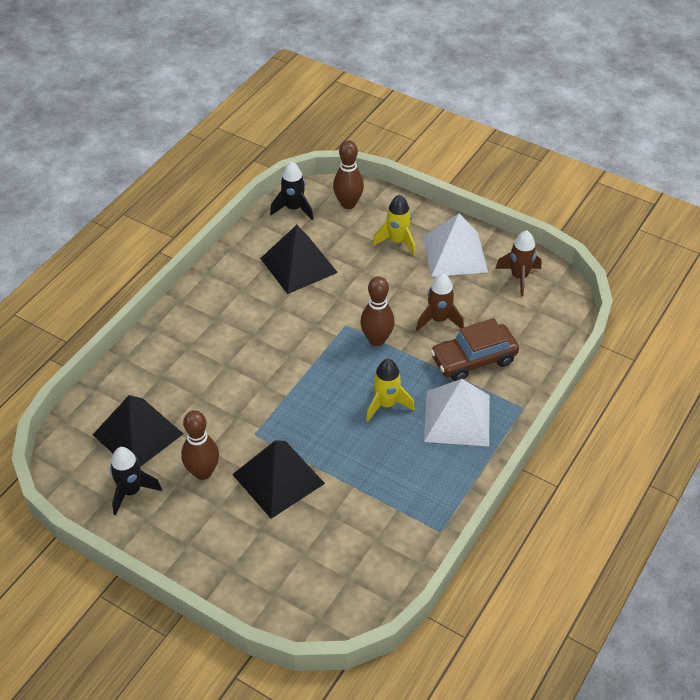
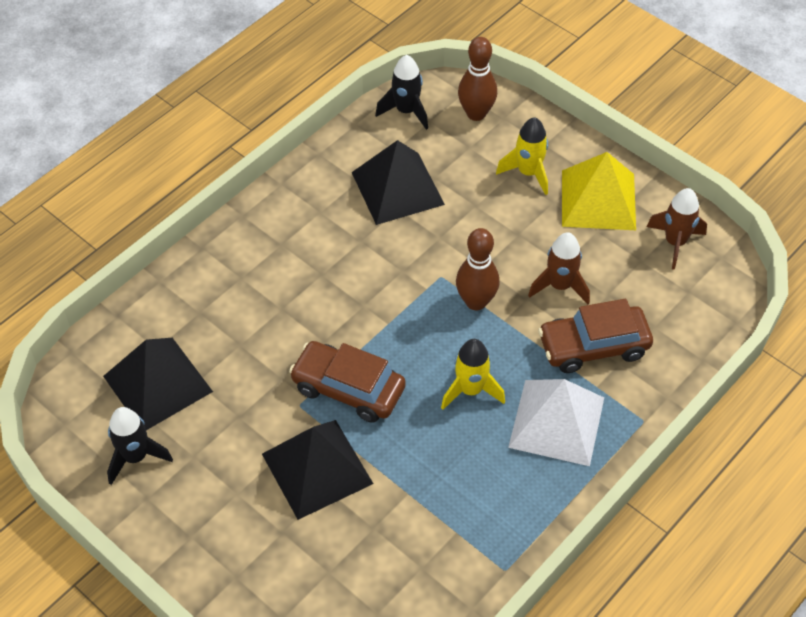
camera: 10 degrees right, 5 degrees up
brown bowling pin [181,410,219,480] -> none
white pyramid [423,213,488,277] -> yellow pyramid [562,152,636,230]
none -> brown car [289,341,406,423]

